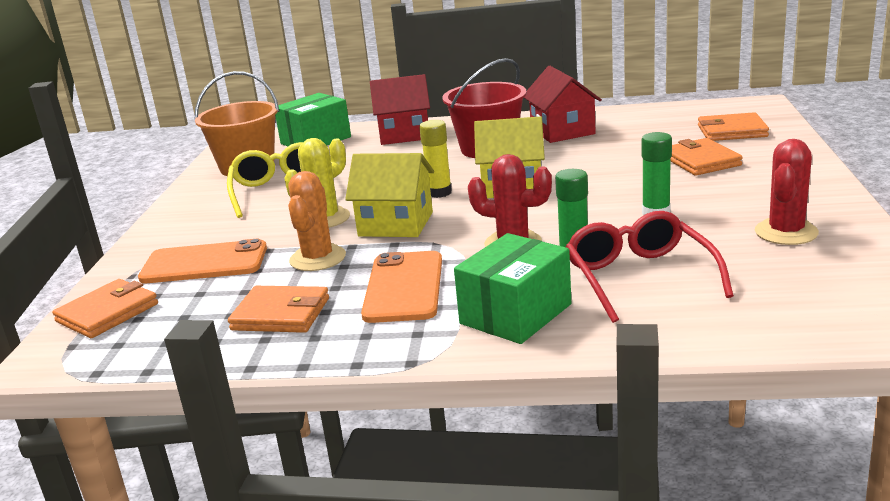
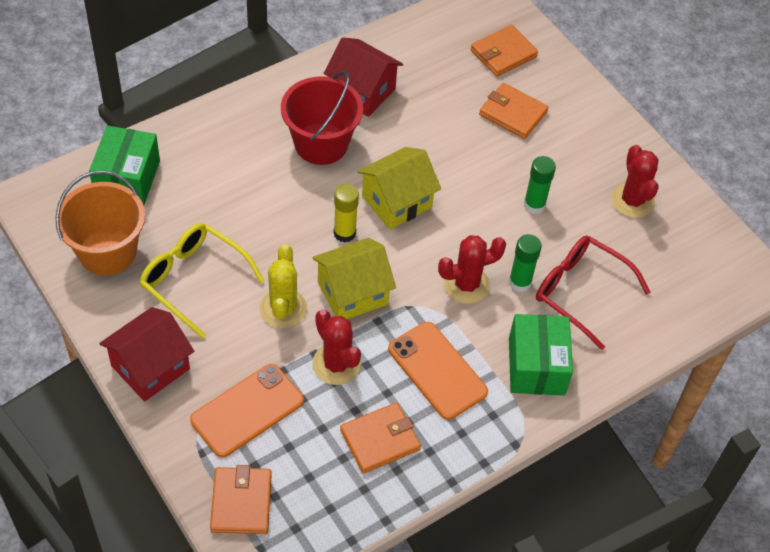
camera: 45 degrees left, 30 degrees up
orange cactus [288,171,346,271] -> red cactus [312,310,361,385]
red house [370,74,430,145] -> red house moved to [99,307,194,402]

